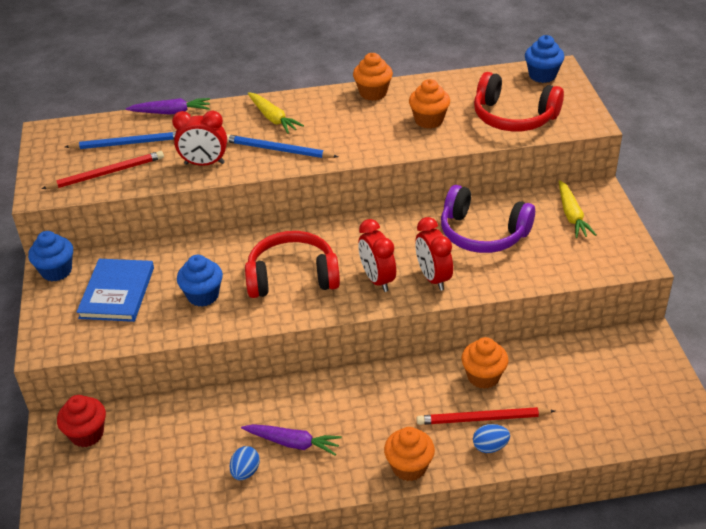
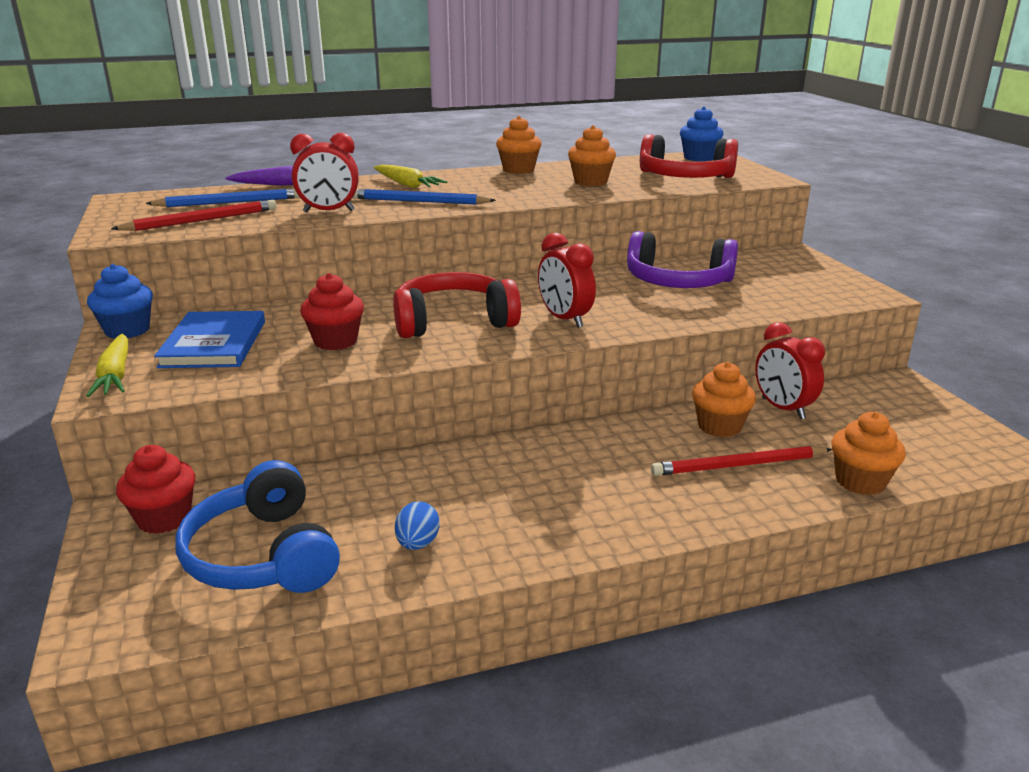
camera: 10 degrees left, 15 degrees down
blue cupcake [177,255,223,307] -> red cupcake [300,273,364,350]
purple carrot [241,424,342,456] -> none
orange cupcake [384,427,435,481] -> orange cupcake moved to [831,412,906,495]
red clock [415,217,453,291] -> red clock moved to [755,322,825,419]
blue egg [473,424,510,453] -> none
yellow carrot [559,180,596,238] -> yellow carrot moved to [86,334,128,397]
none -> blue headphones [176,460,340,593]

